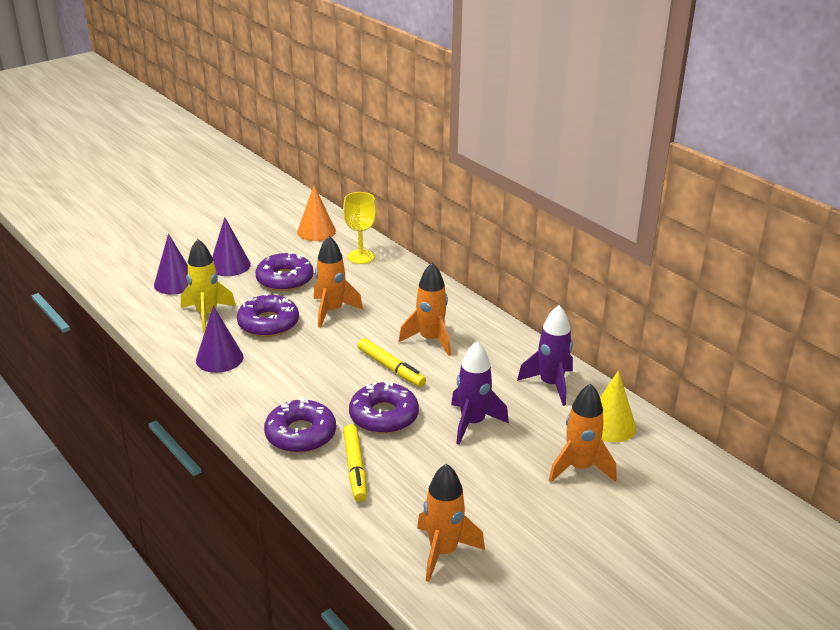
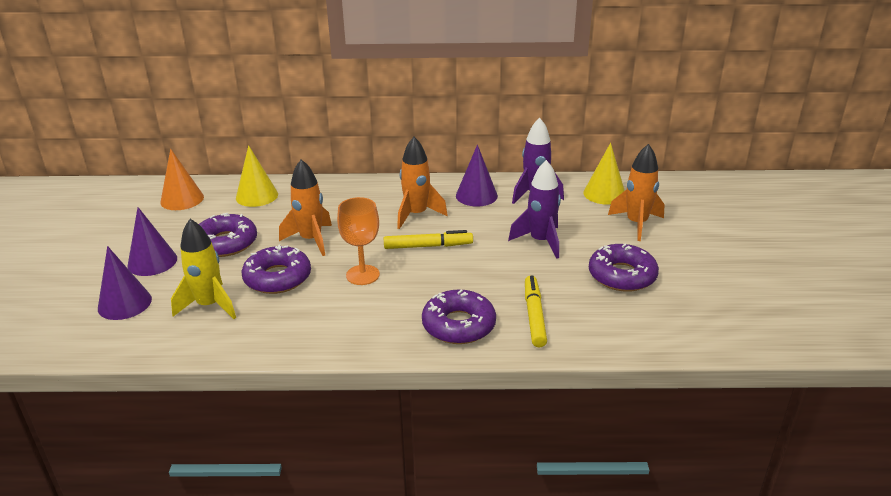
camera: 50 degrees left, 0 degrees up
purple cone [196,306,243,373] -> purple cone moved to [456,145,498,206]
yellow goblet [343,192,377,264] -> yellow cone [236,145,278,207]
yellow marker [343,424,367,502] -> yellow marker turned 120 degrees counterclockwise [525,275,547,347]
purple donut [349,381,419,434] -> purple donut moved to [589,244,659,292]
orange rocket [417,463,485,582] -> none
none -> orange goblet [337,197,380,285]

